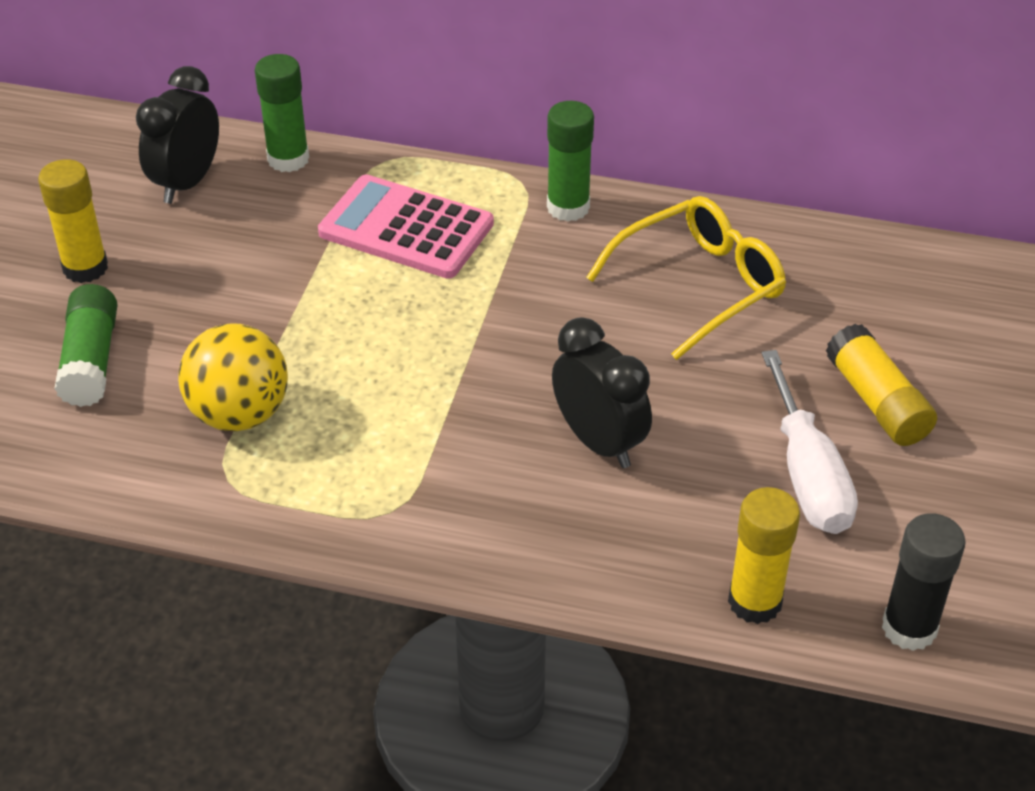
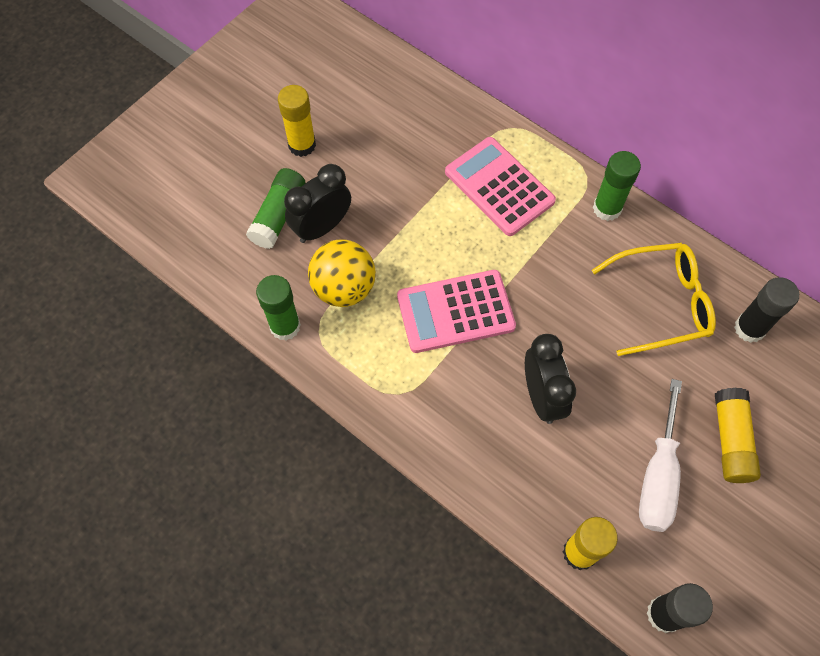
camera: 25 degrees right, 20 degrees up
black clock [136,66,219,204] -> black clock moved to [284,164,351,243]
green glue stick [255,54,309,172] -> green glue stick moved to [256,275,301,340]
none -> pink calculator [397,270,516,353]
none -> black glue stick [734,277,799,343]

